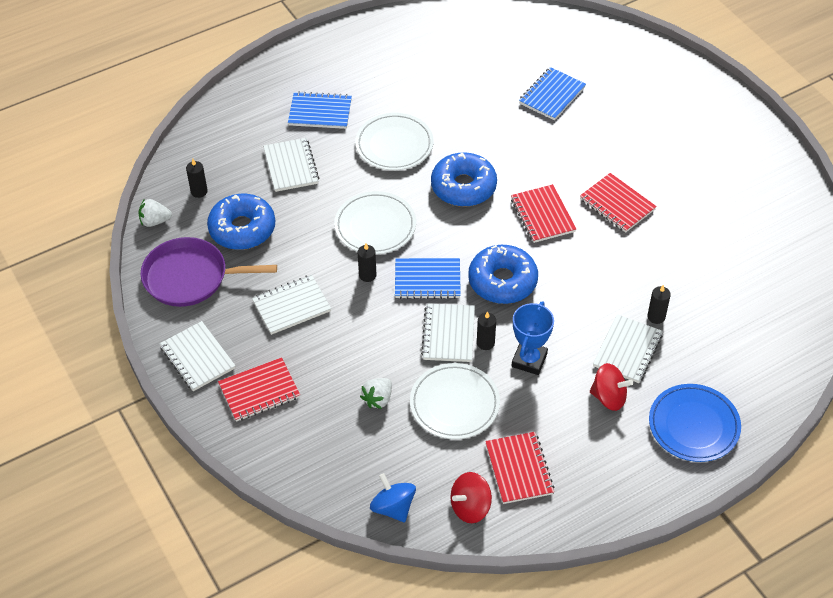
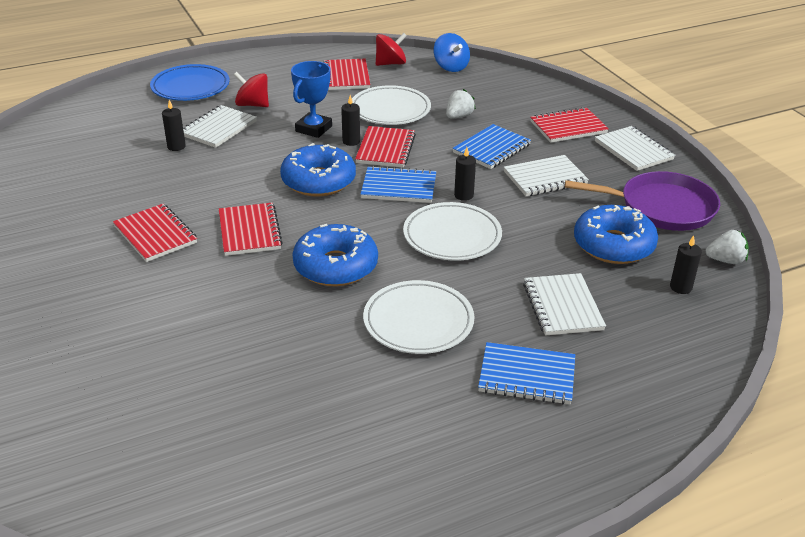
camera: 175 degrees left, 15 degrees down
white notebook [421,303,475,362] -> red notebook [355,126,416,168]
blue notebook [519,67,586,121] -> blue notebook moved to [453,124,531,169]

